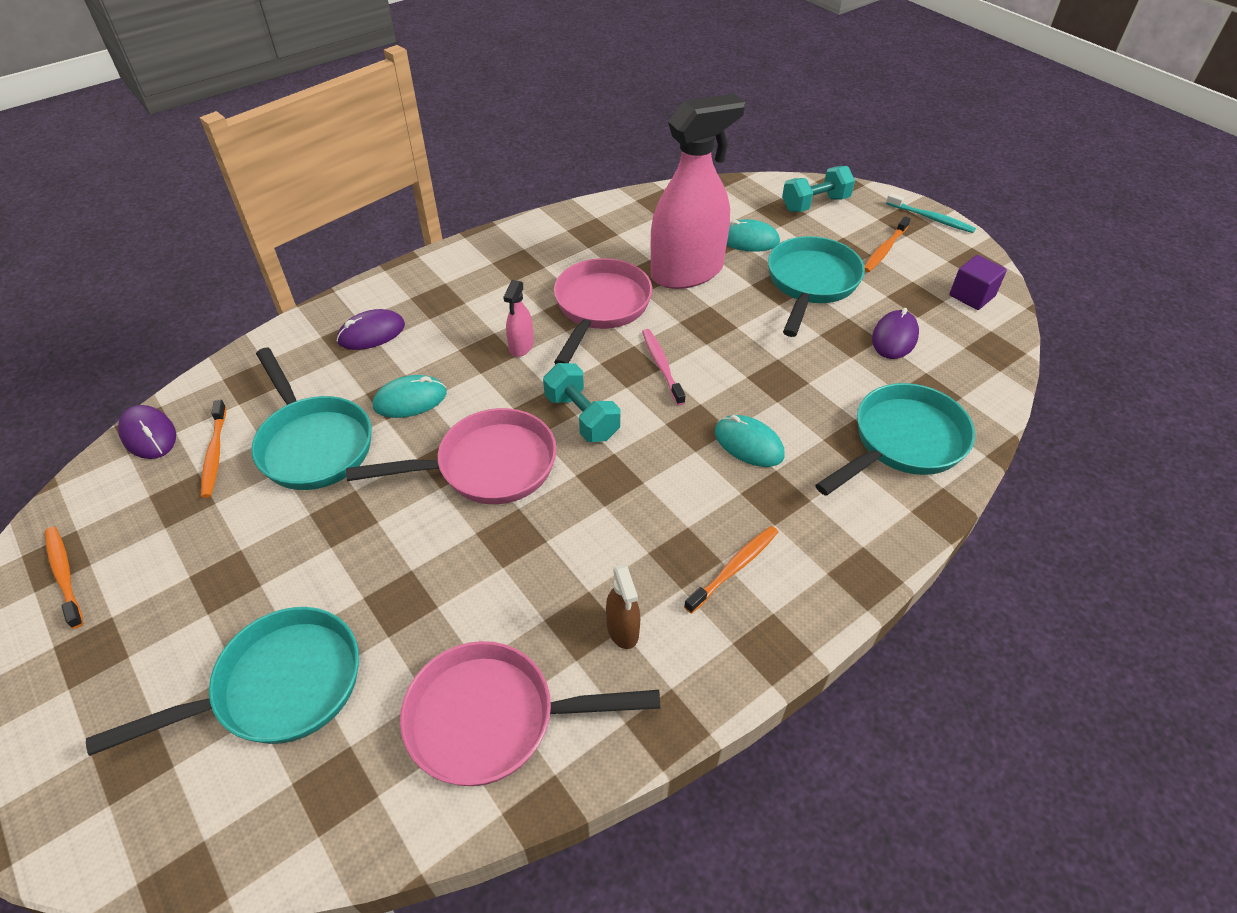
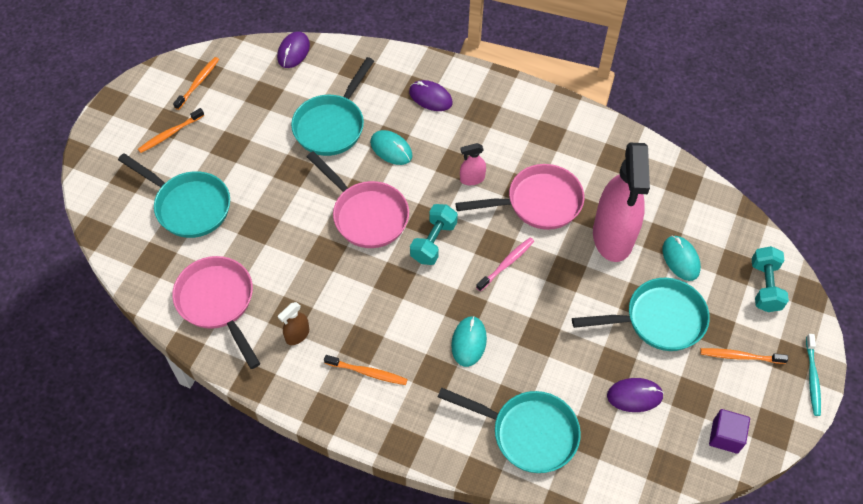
camera: 60 degrees right, 10 degrees up
orange toothbrush [201,400,226,498] -> orange toothbrush moved to [138,108,204,153]
pink spray bottle [651,94,745,289] -> pink spray bottle turned 60 degrees clockwise [593,142,650,262]
turquoise dumbbell [782,166,855,212] -> turquoise dumbbell turned 60 degrees clockwise [752,246,789,312]

